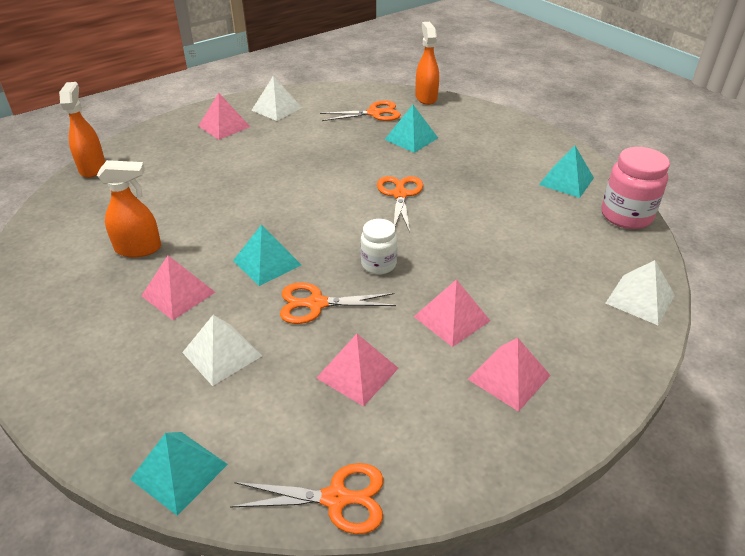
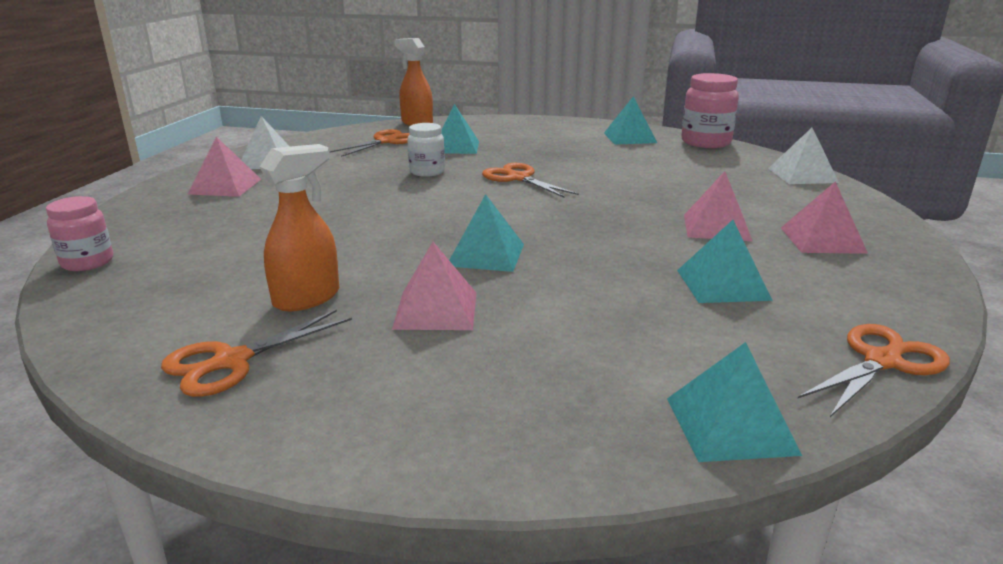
camera: 40 degrees left, 15 degrees down
orange spray bottle [59,82,105,178] -> pink jar [46,196,113,271]
white pyramid [182,315,262,386] -> none
orange scissors [280,282,396,324] -> orange scissors moved to [161,310,352,397]
pink pyramid [317,334,399,407] -> turquoise pyramid [677,220,773,303]
white jar [361,219,397,274] -> white jar moved to [407,123,445,177]

